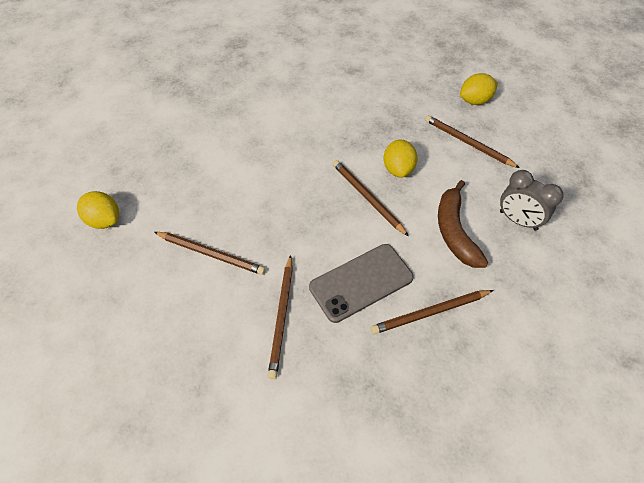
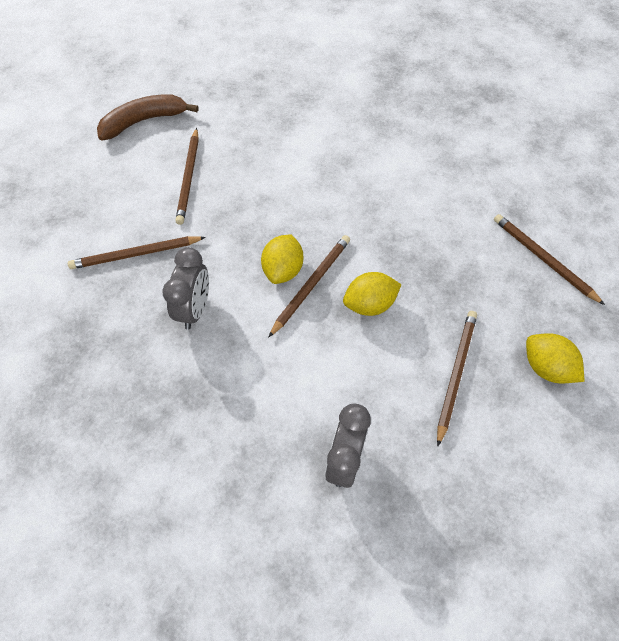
camera: 70 degrees right, 5 degrees up
yellow lemon [77,191,119,229] -> yellow lemon moved to [261,234,303,284]
grey phone [309,244,414,323] -> grey clock [163,247,209,329]
brown pencil [371,290,494,334] -> brown pencil moved to [494,214,605,305]
brown banana [438,180,488,268] -> brown banana moved to [97,94,198,140]

